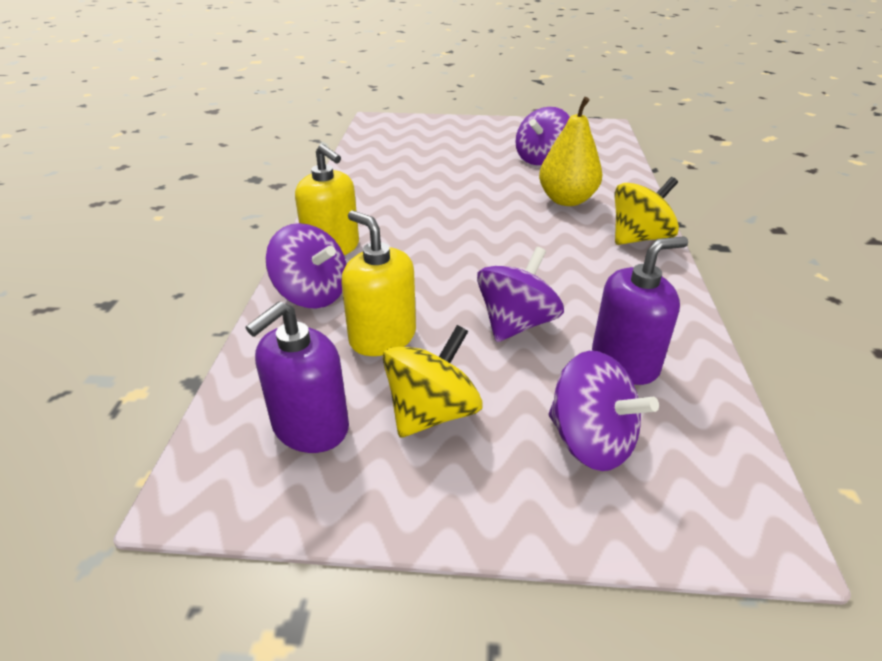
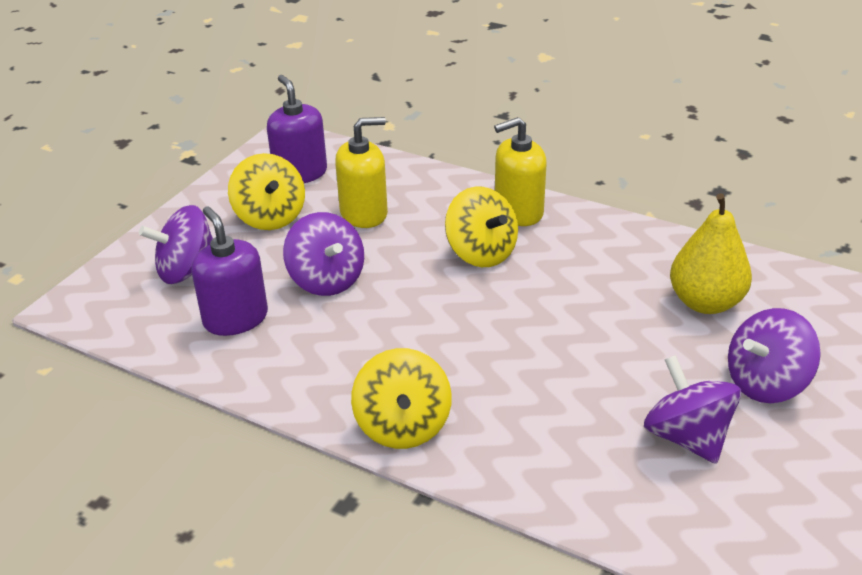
camera: 115 degrees right, 0 degrees up
purple spinning top [266,223,347,308] -> purple spinning top moved to [728,308,821,403]
yellow pear [539,97,602,206] -> yellow pear moved to [670,193,752,314]
purple soap dispenser [592,236,688,385] -> purple soap dispenser turned 150 degrees clockwise [192,207,268,336]
none -> yellow spinning top [445,187,518,267]

